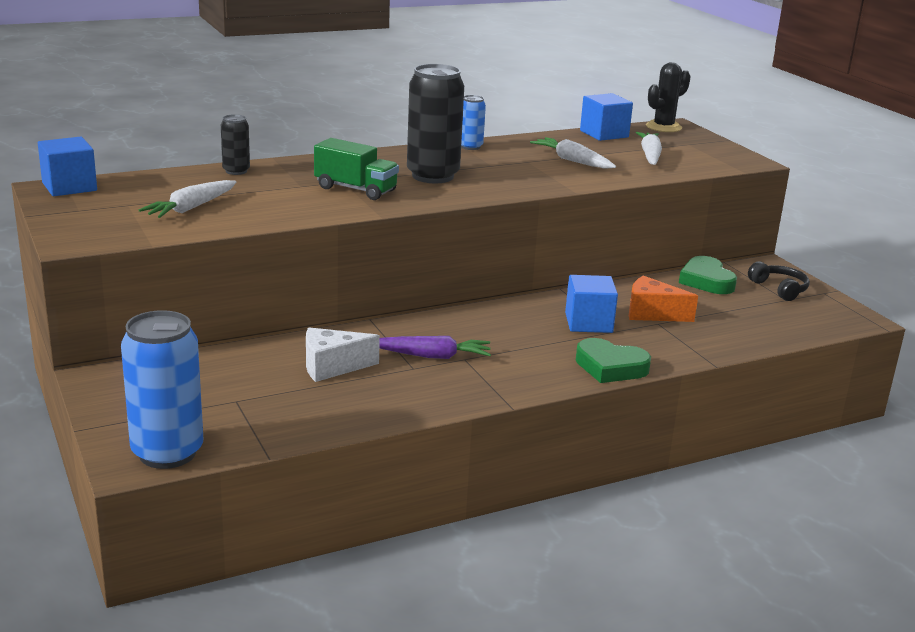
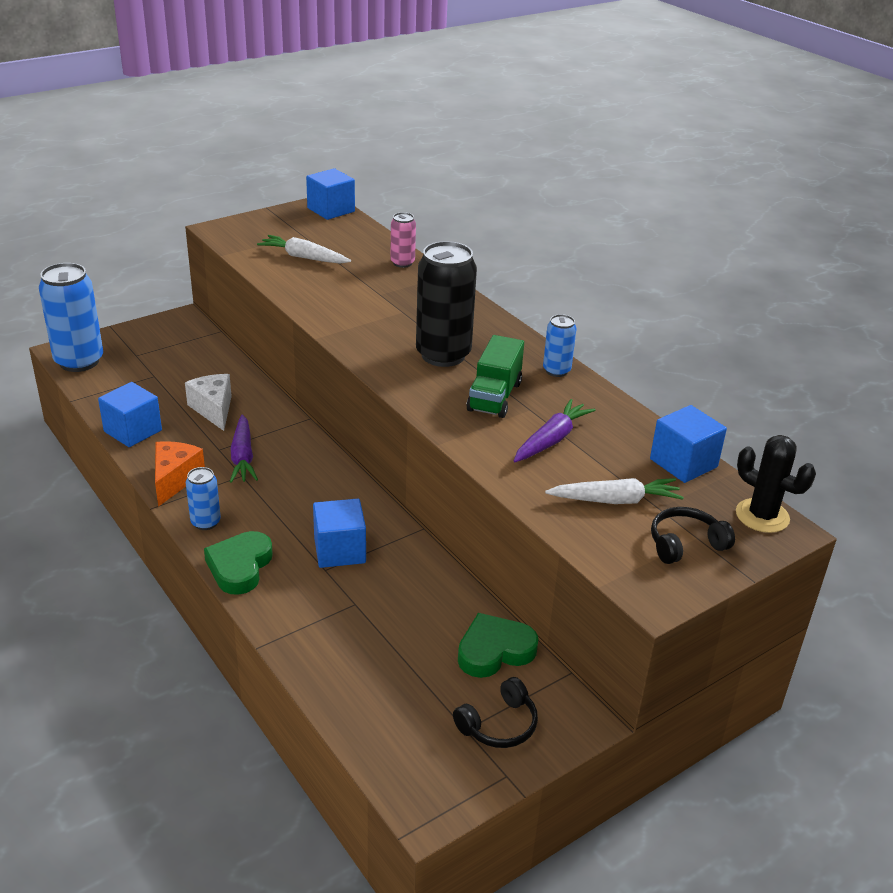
camera: 80 degrees right, 10 degrees up
black can [221,114,250,175] -> pink can [390,212,416,268]
green truck [314,138,399,200] -> green truck moved to [466,335,524,418]
white carrot [530,137,616,169] -> purple carrot [514,399,596,462]
orange cheese [629,275,698,322] -> orange cheese moved to [155,441,205,507]
none -> blue cube [98,382,162,447]
none -> blue can [186,467,221,530]
none -> black headphones [651,507,735,564]

